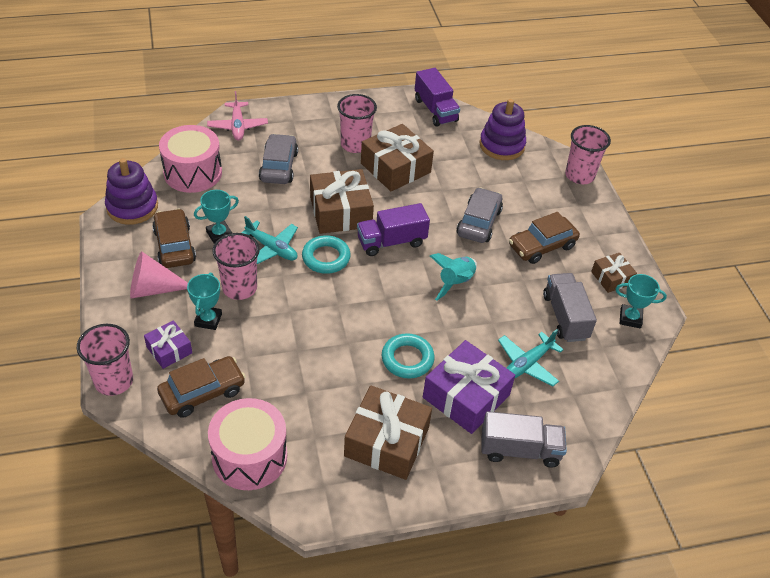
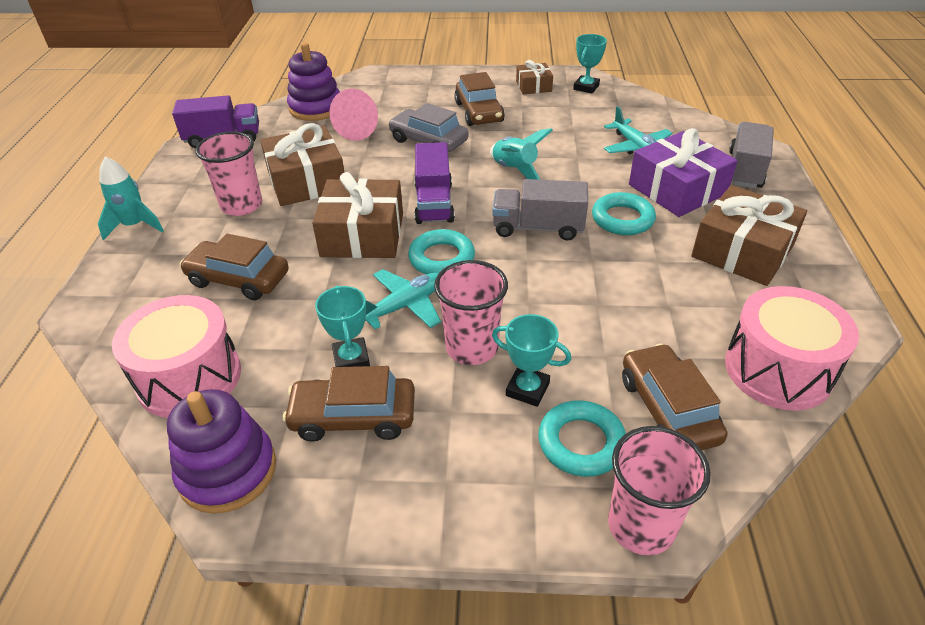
camera: 70 degrees left, 5 degrees down
pink cone [130,251,188,299] -> pink cone moved to [329,88,378,141]
purple gift [144,320,192,369] -> turquoise ring [538,400,626,477]
pink plane [207,91,268,140] -> none
grey car [259,134,298,184] -> brown car [180,234,289,300]
grey truck [543,273,597,342] -> grey truck moved to [492,179,588,240]
pink cup [565,125,611,184] -> none
none -> turquoise rocket [98,157,164,240]

